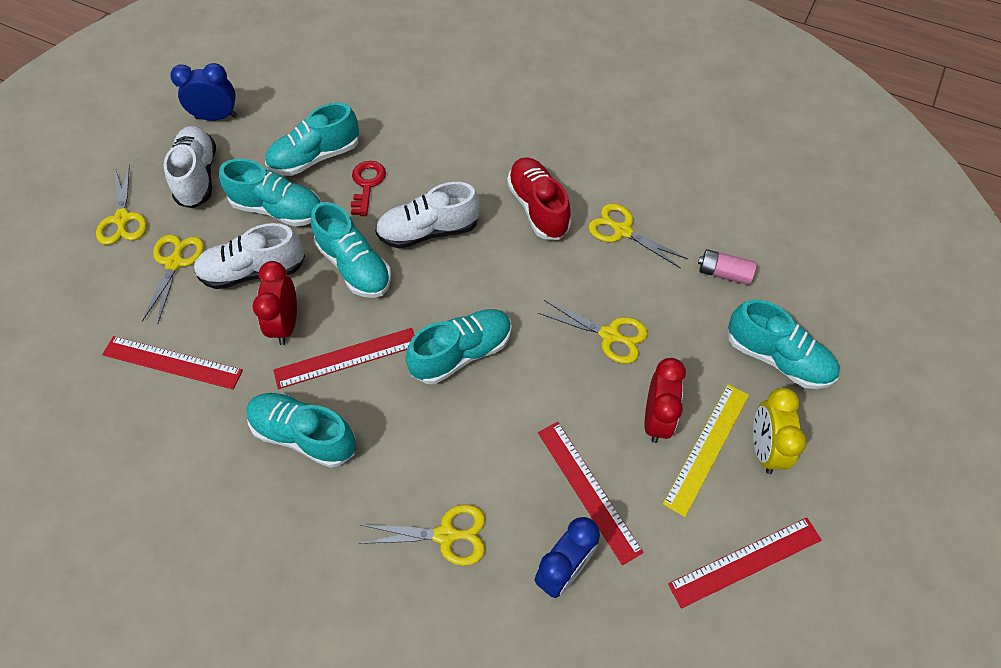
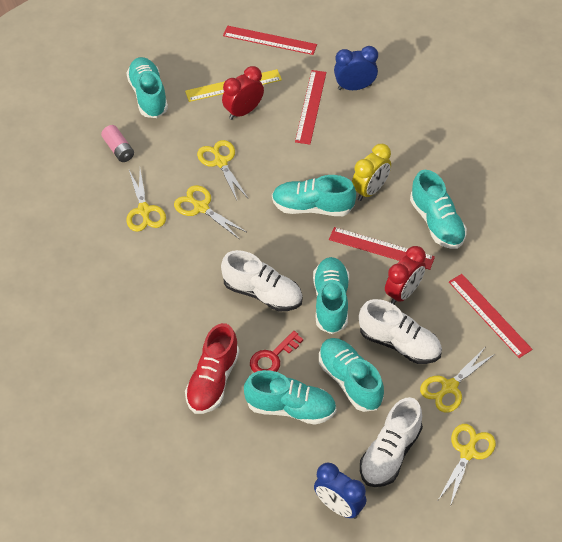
camera: 140 degrees left, 5 degrees down
yellow scissors [358,504,485,566] -> yellow scissors moved to [174,185,246,239]
red shoe [507,157,571,240] -> red shoe moved to [185,323,240,414]
yellow clock [753,388,807,474] -> yellow clock moved to [352,144,391,201]

